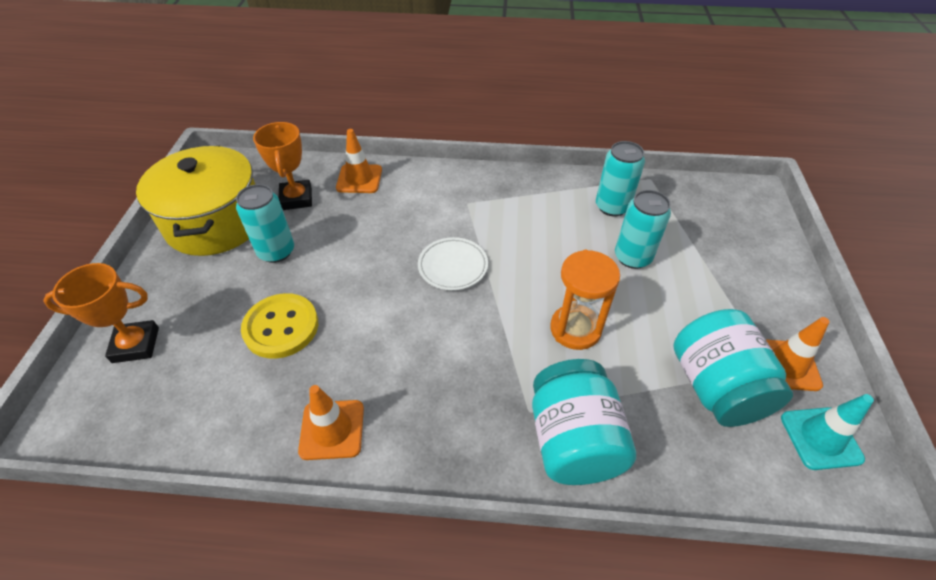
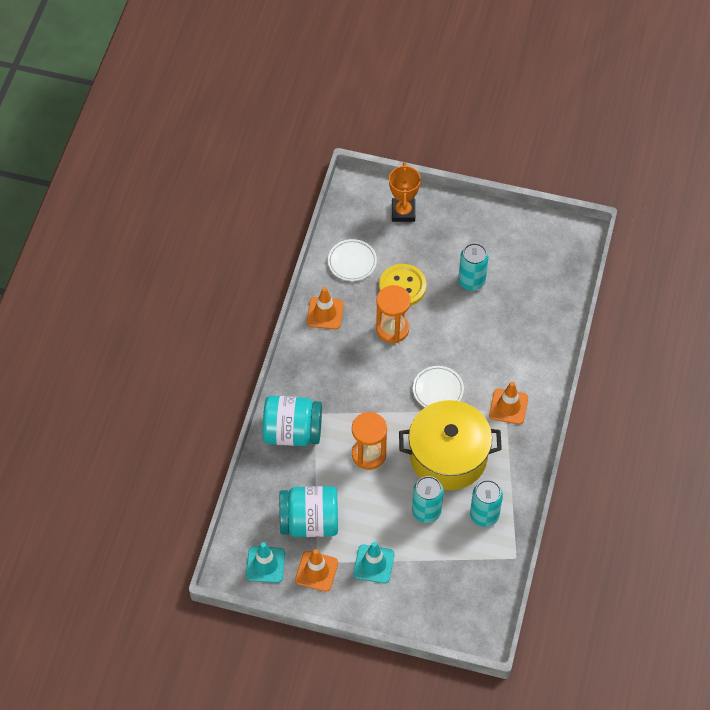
camera: 100 degrees right, 10 degrees up
yellow pot [136,146,255,256] -> yellow pot moved to [399,400,502,490]
orange trophy [253,122,312,210] -> none
orange traffic cone [336,129,382,193] -> orange traffic cone moved to [489,382,528,425]
none -> white plate [328,239,377,281]
none -> turquoise traffic cone [353,542,394,584]
none -> orange hourglass [376,285,411,343]

